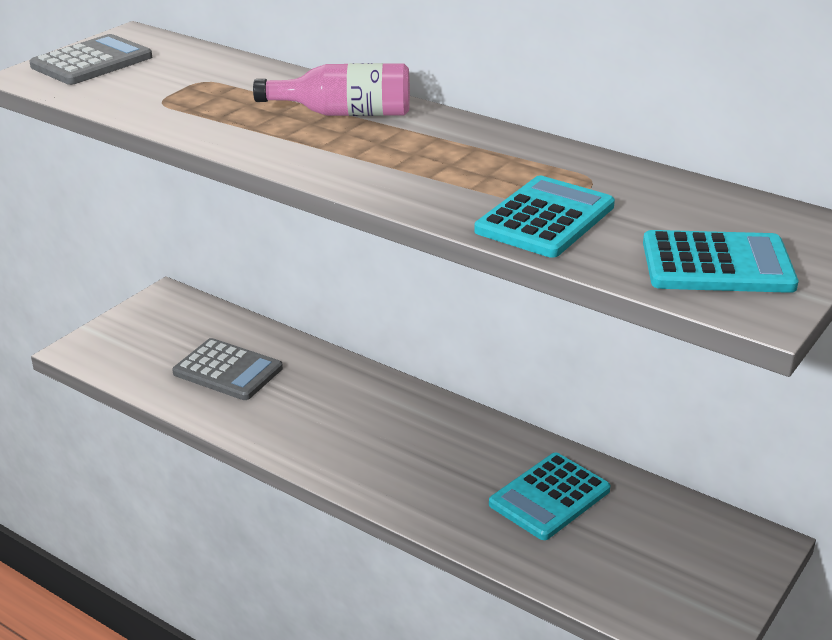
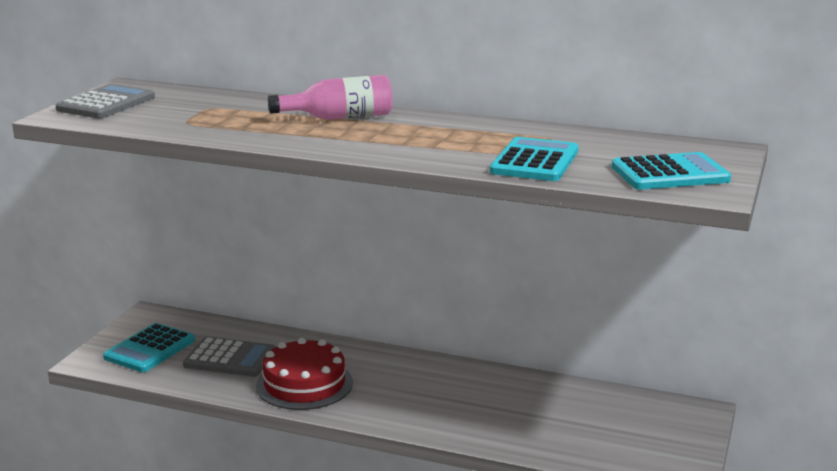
camera: 15 degrees left, 10 degrees down
turquoise calculator [489,452,611,540] -> turquoise calculator moved to [103,323,195,372]
none -> red cake [256,338,353,410]

